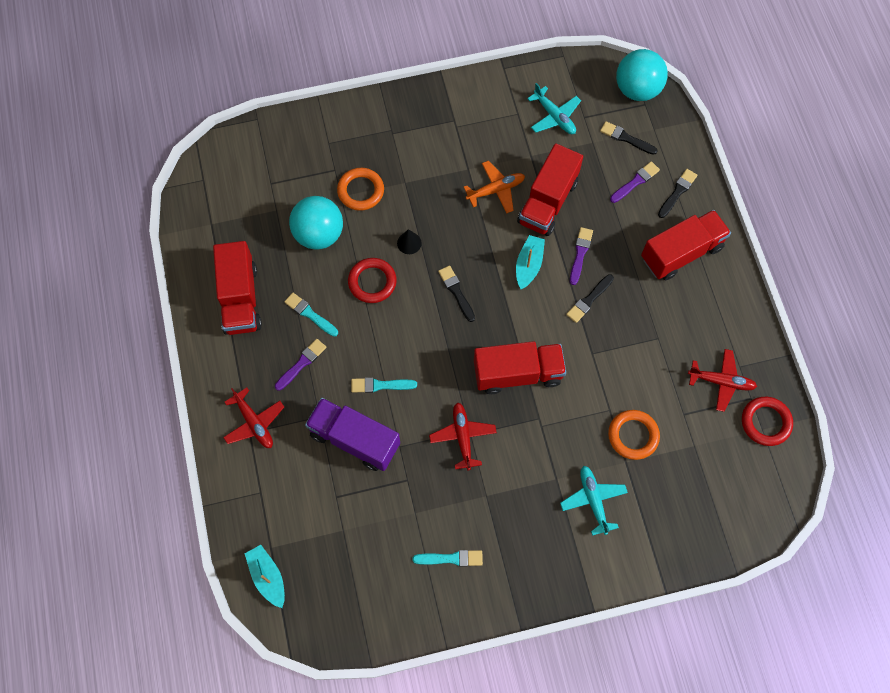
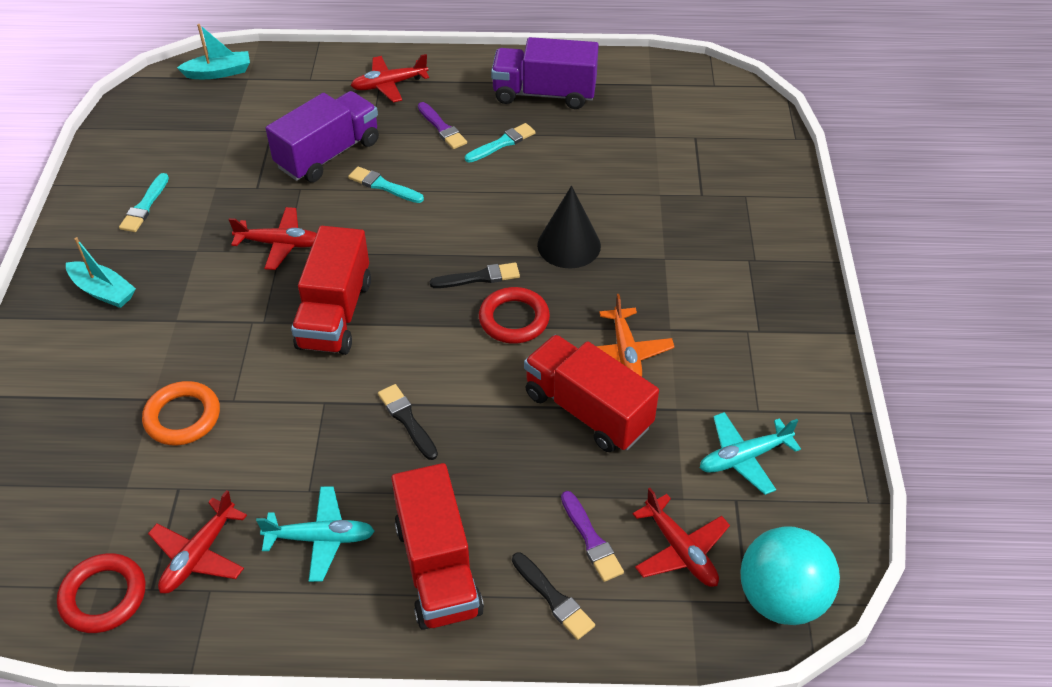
camera: 105 degrees right, 20 degrees down
red truck [213,241,262,335] -> purple truck [491,37,599,109]
turquoise ball [289,196,343,250] -> none
orange ring [337,168,384,211] -> none
red ring [348,258,397,303] -> red ring moved to [479,287,550,343]
turquoise brush [351,378,417,393] -> turquoise brush turned 75 degrees counterclockwise [348,166,424,203]
black cone [397,229,422,254] -> black cone [537,186,601,268], size x1.85
turquoise boat [516,235,545,289] -> turquoise boat moved to [66,237,136,308]
turquoise plane [560,466,628,536] -> turquoise plane moved to [256,487,375,582]
purple brush [570,227,593,285] -> none
black brush [600,121,658,155] -> red plane [633,488,730,587]

